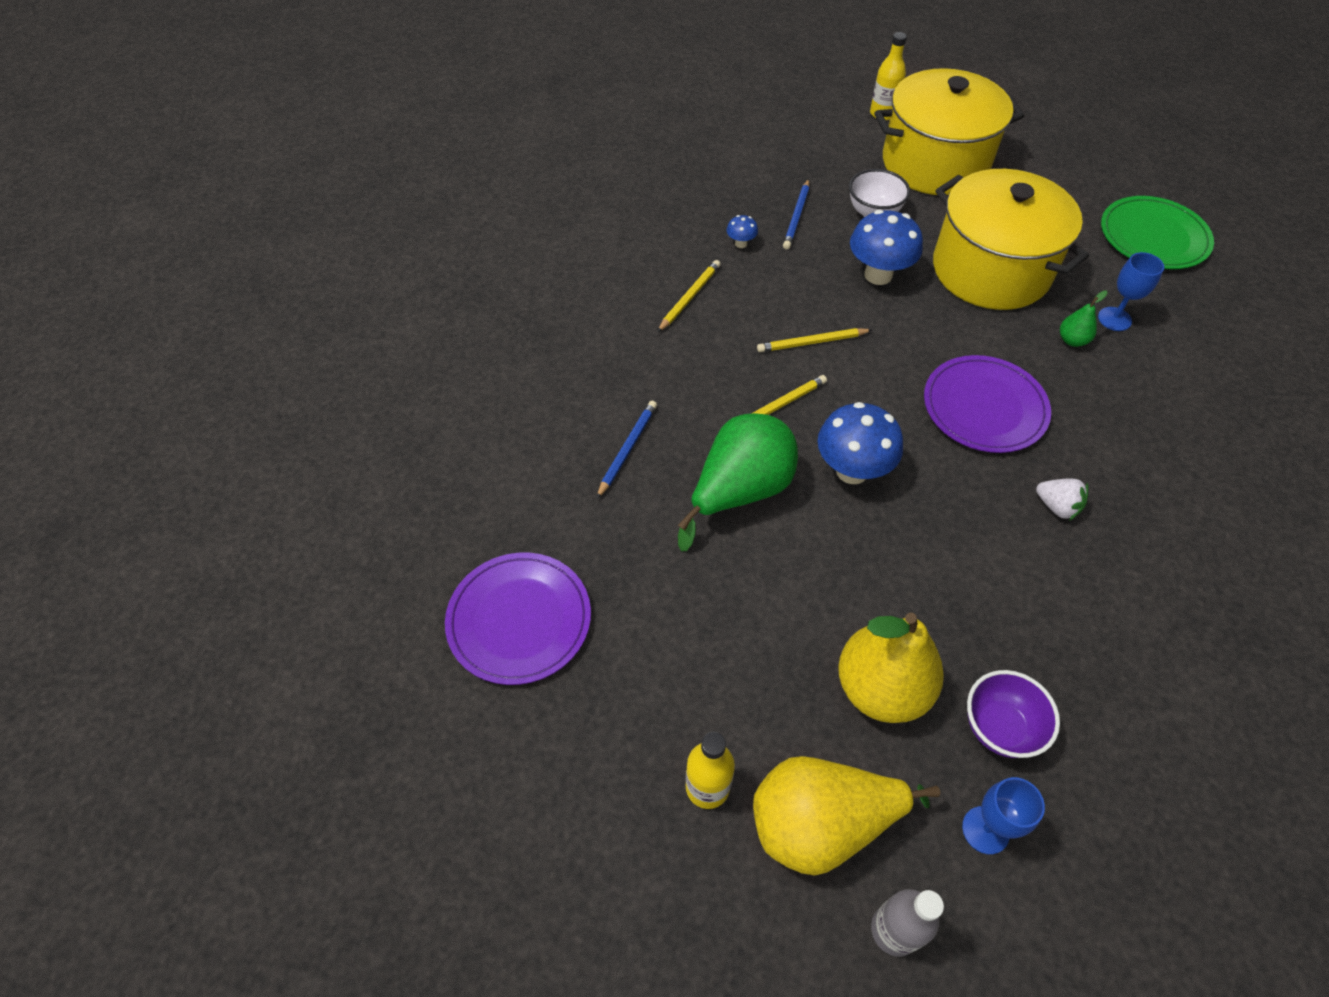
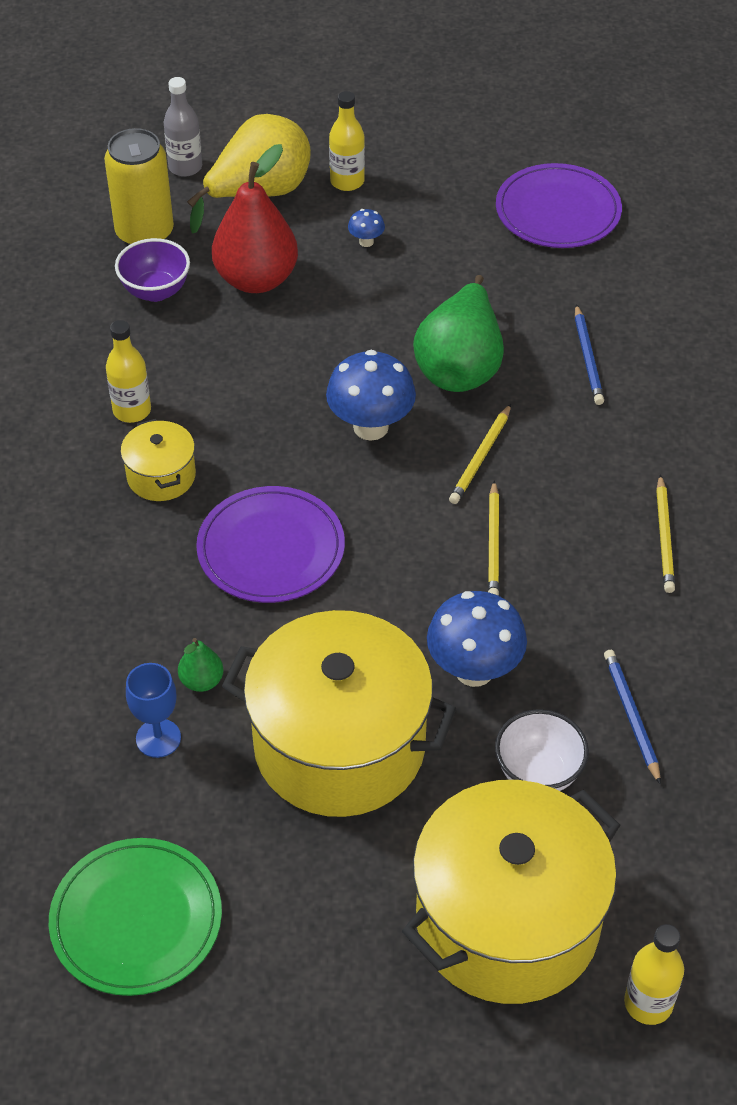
camera: 150 degrees right, 5 degrees down
blue mushroom [727,215,758,248] -> blue mushroom moved to [348,209,385,247]
yellow pencil [757,328,872,352] -> yellow pencil turned 135 degrees clockwise [488,480,499,596]
yellow pear [838,612,944,723] -> red pear [212,144,298,293]
blue goblet [962,777,1045,854] -> yellow can [104,128,174,245]
white strawberry [1036,478,1089,521] -> yellow pot [121,419,196,501]
none -> yellow bottle [106,320,151,423]

